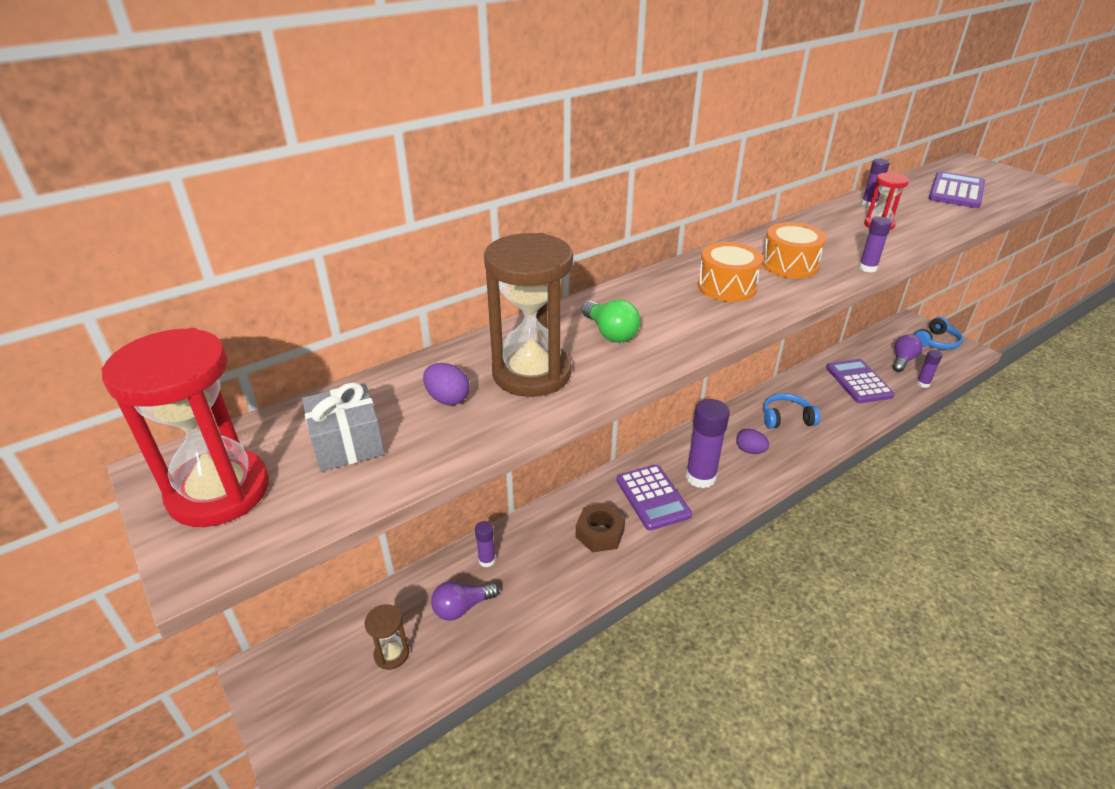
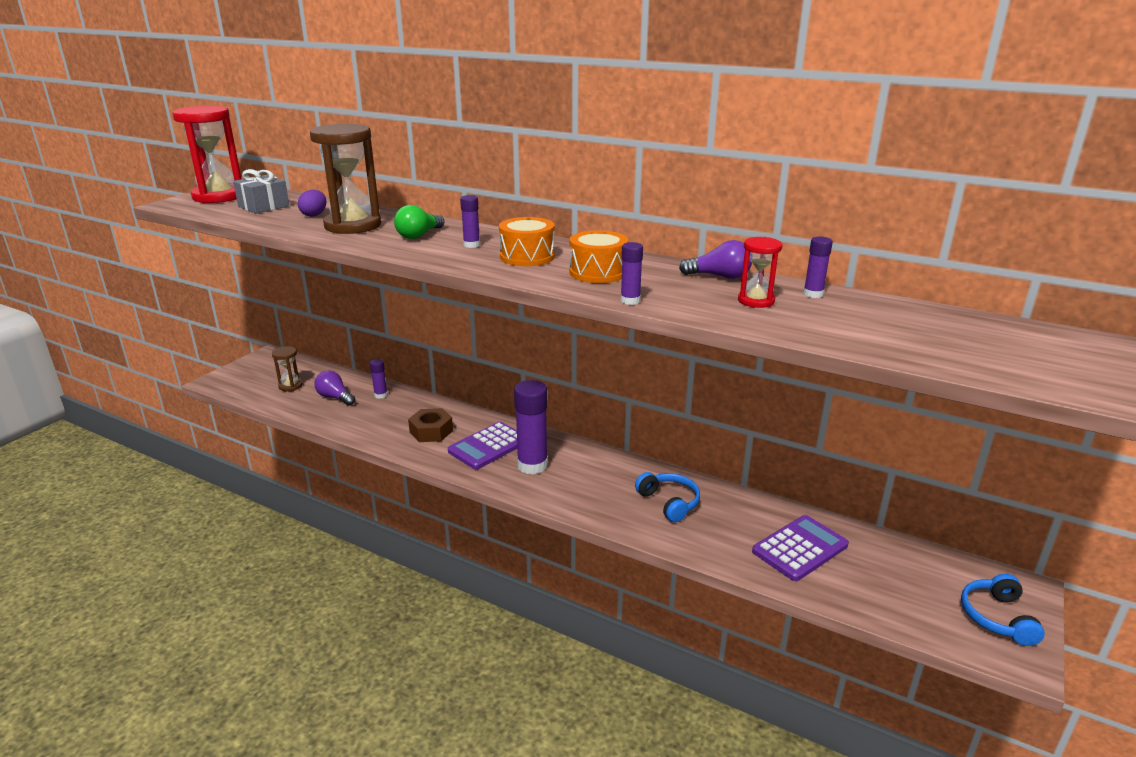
camera: 65 degrees right, 10 degrees down
purple egg [736,429,769,454] -> none
purple light bulb [893,334,923,372] -> purple light bulb moved to [679,240,752,279]
blue headphones [913,317,963,350] -> blue headphones turned 75 degrees clockwise [961,574,1045,646]
purple glue stick [917,350,942,388] -> purple glue stick moved to [460,195,480,248]
purple calculator [928,171,985,208] -> none

